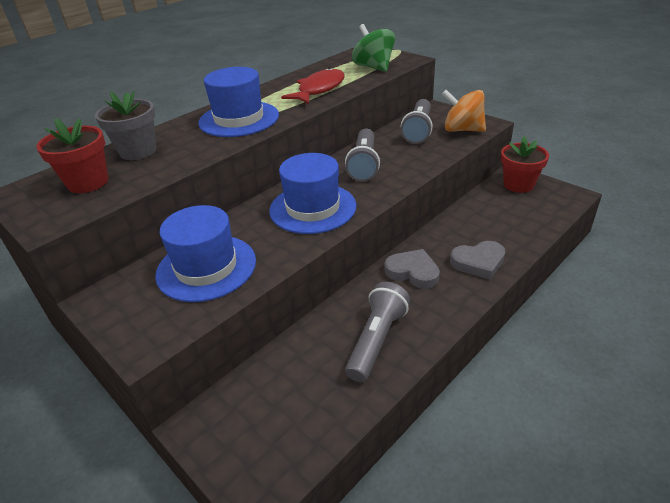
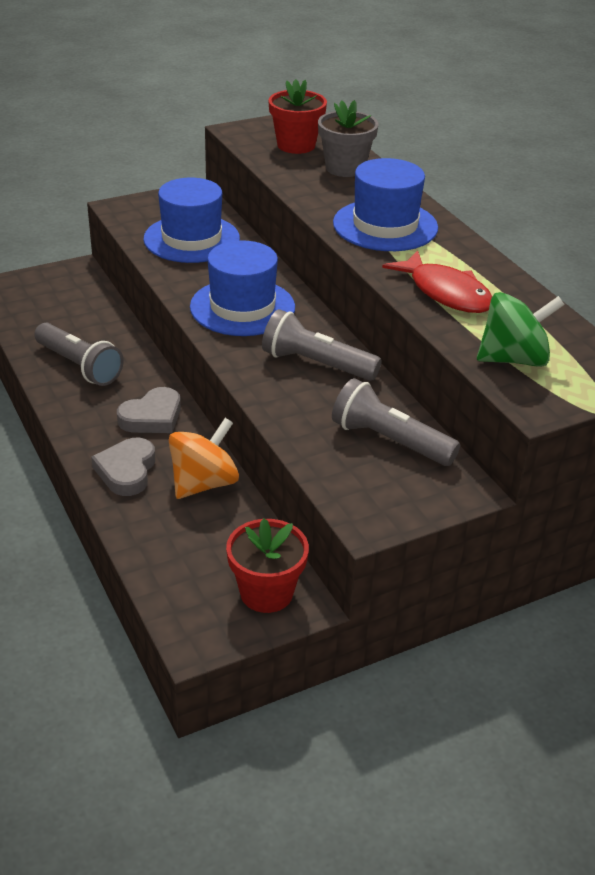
camera: 105 degrees right, 0 degrees up
orange spinning top [442,90,486,132] -> orange spinning top moved to [169,418,239,499]

